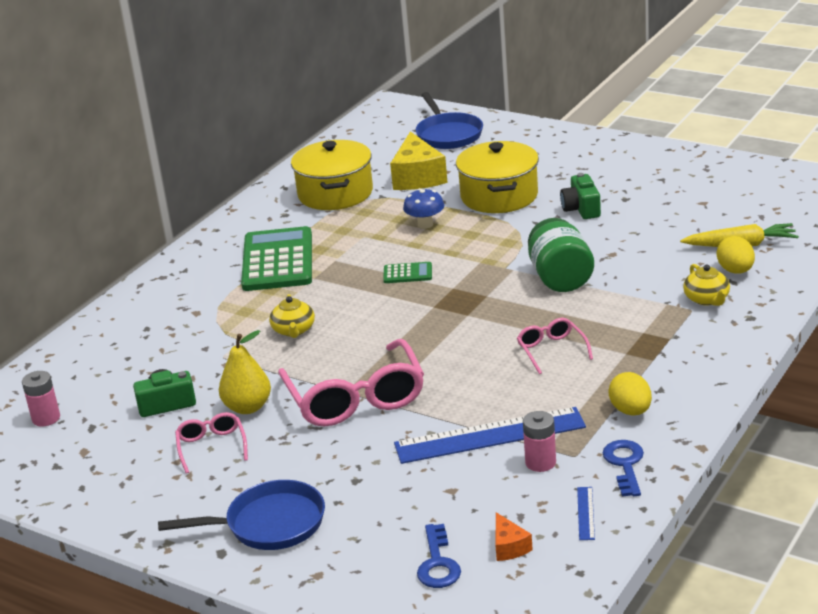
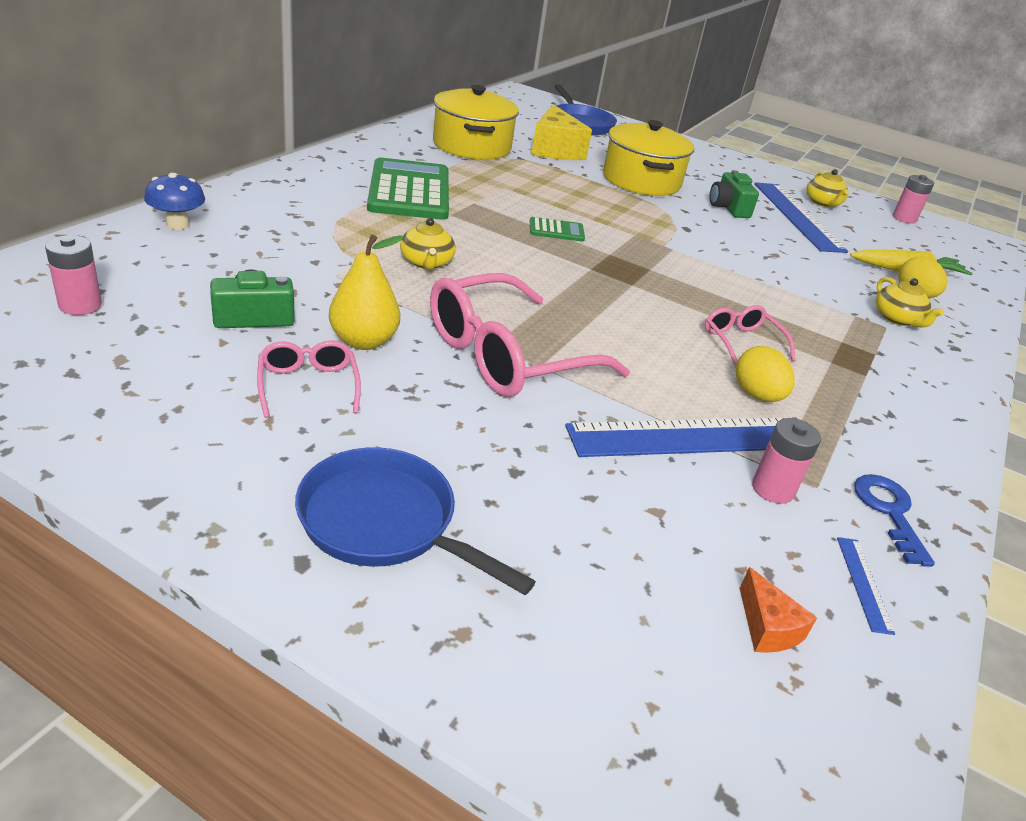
camera: 10 degrees left, 5 degrees up
blue pan [158,480,325,550] -> blue pan turned 135 degrees counterclockwise [295,447,536,595]
pink glasses [278,339,424,427] -> pink glasses turned 75 degrees clockwise [430,273,630,397]
blue mushroom [403,188,444,229] -> blue mushroom moved to [144,173,205,230]
blue key [417,524,461,588] -> none
green jar [528,218,594,292] -> none
yellow egg [608,372,652,416] -> yellow egg moved to [736,346,795,402]
none -> blue ruler [754,182,848,253]
none -> yellow teapot [806,169,849,208]
none -> pink battery [893,175,934,224]

